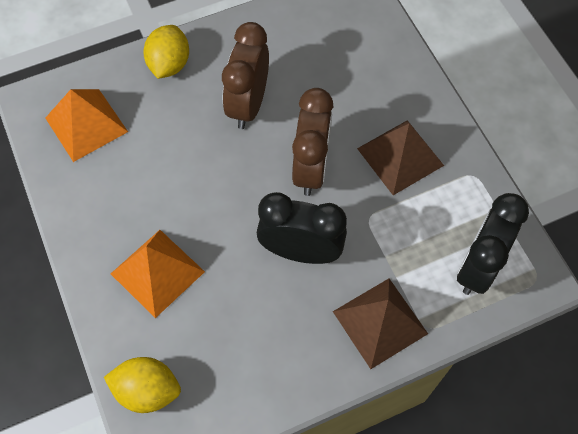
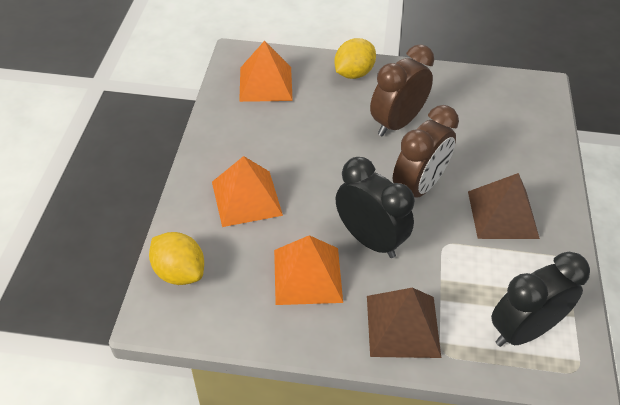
camera: 30 degrees right, 15 degrees down
none -> orange pyramid [274,235,343,305]

